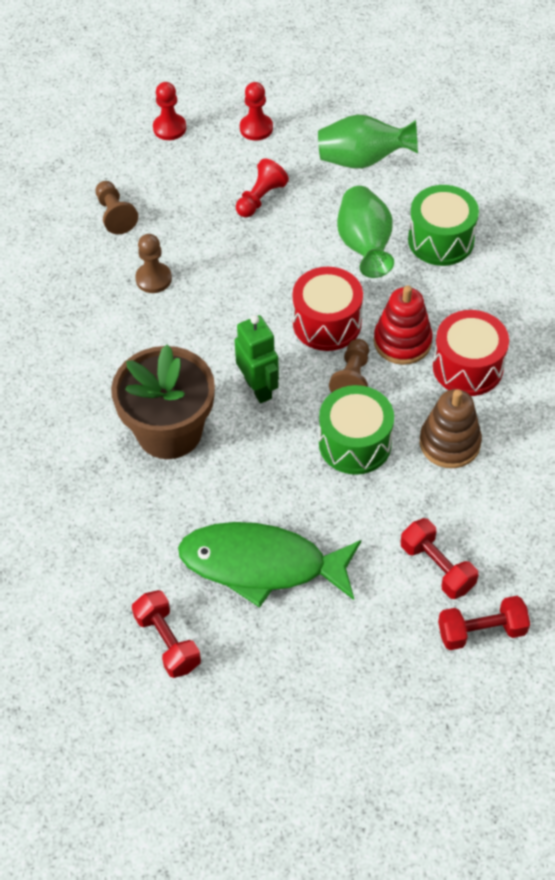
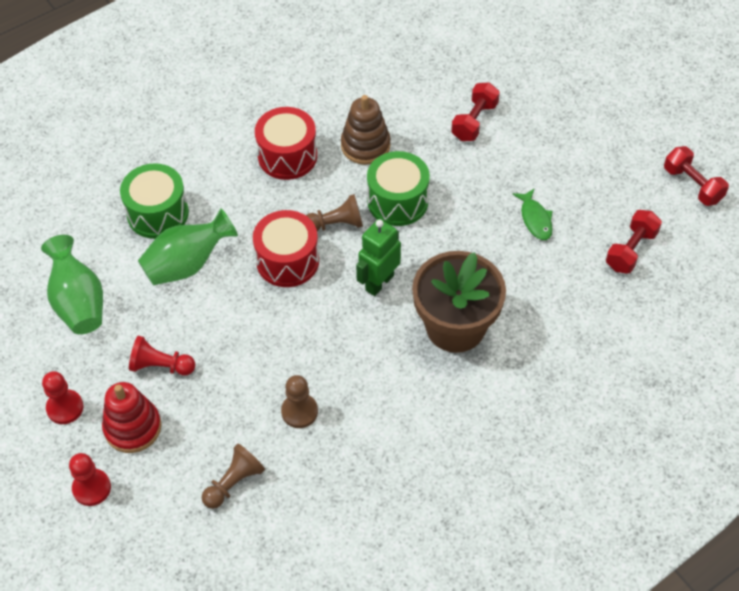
camera: 115 degrees left, 0 degrees up
green fish [178,522,361,608] -> green fish [513,189,553,240], size x0.44
red stacking toy [374,285,433,365] -> red stacking toy moved to [102,382,161,453]
red dumbbell [438,596,530,650] -> red dumbbell moved to [664,146,729,206]

